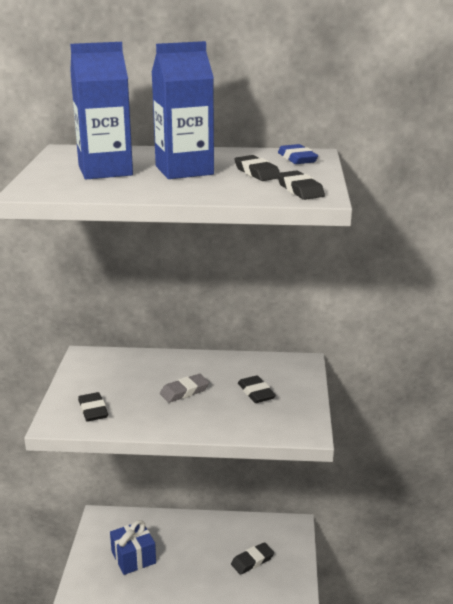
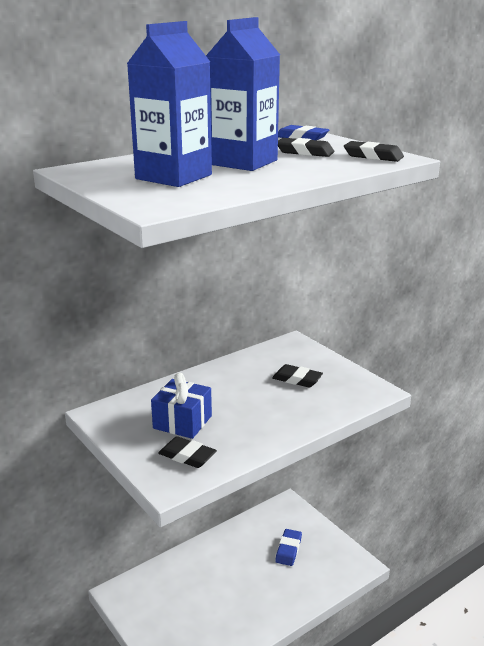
camera: 40 degrees left, 0 degrees up
blue gift [110,520,156,575] -> blue gift moved to [151,373,212,439]
grey eraser [160,374,209,403] -> none
black eraser [231,542,274,575] -> blue eraser [275,529,302,566]

